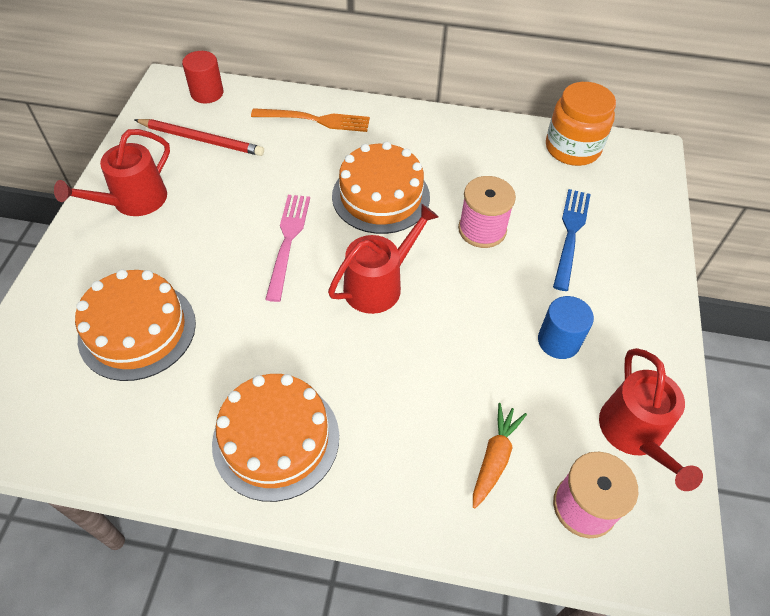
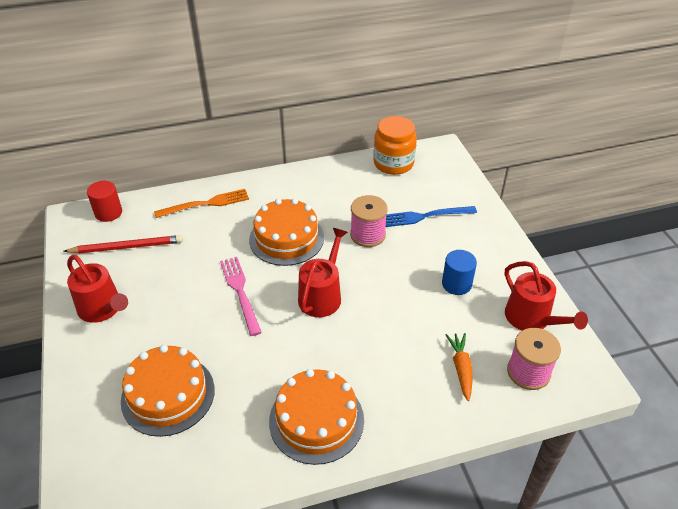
camera: 25 degrees left, 10 degrees down
red watering can [54,129,170,216] -> red watering can turned 60 degrees counterclockwise [67,255,128,323]
blue fork [553,189,591,291] -> blue fork turned 90 degrees counterclockwise [386,206,477,227]

